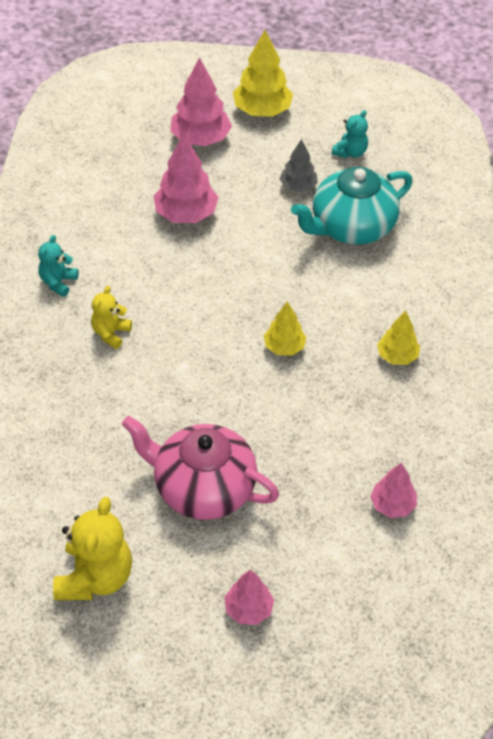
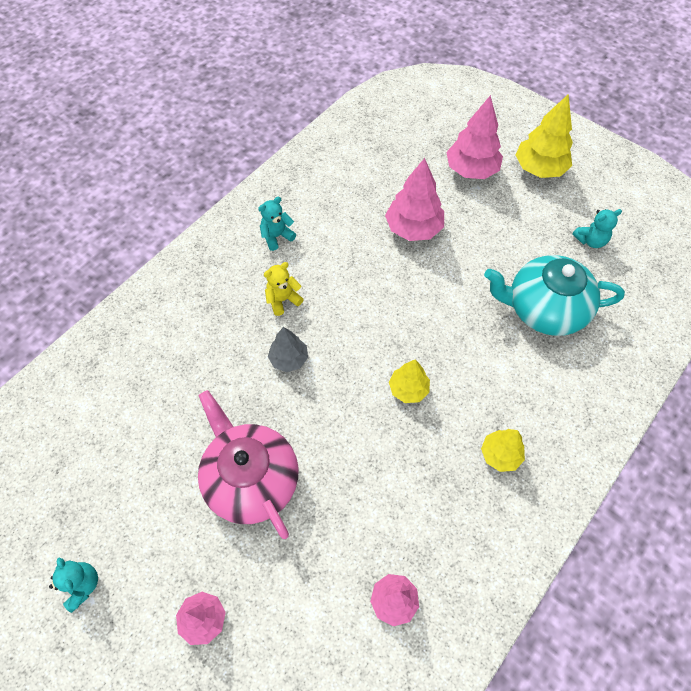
camera: 35 degrees right, 10 degrees up
yellow teddy bear [53,497,132,600] -> none
grey tree [279,139,318,192] -> grey tree moved to [268,327,308,372]
none -> turquoise teddy bear [49,557,98,613]

